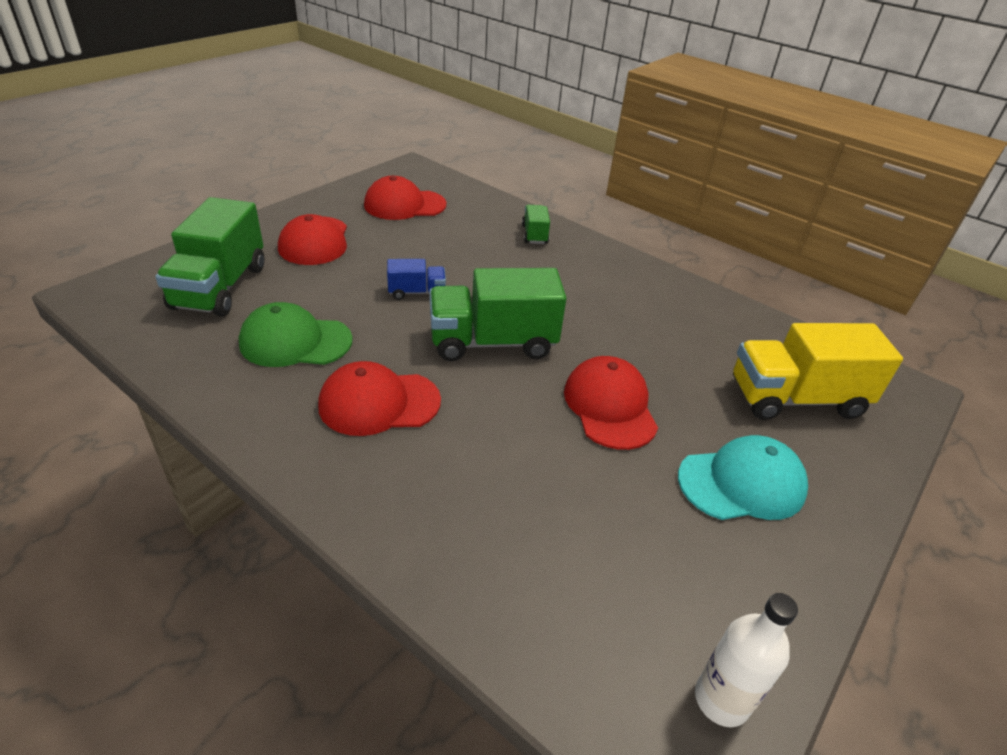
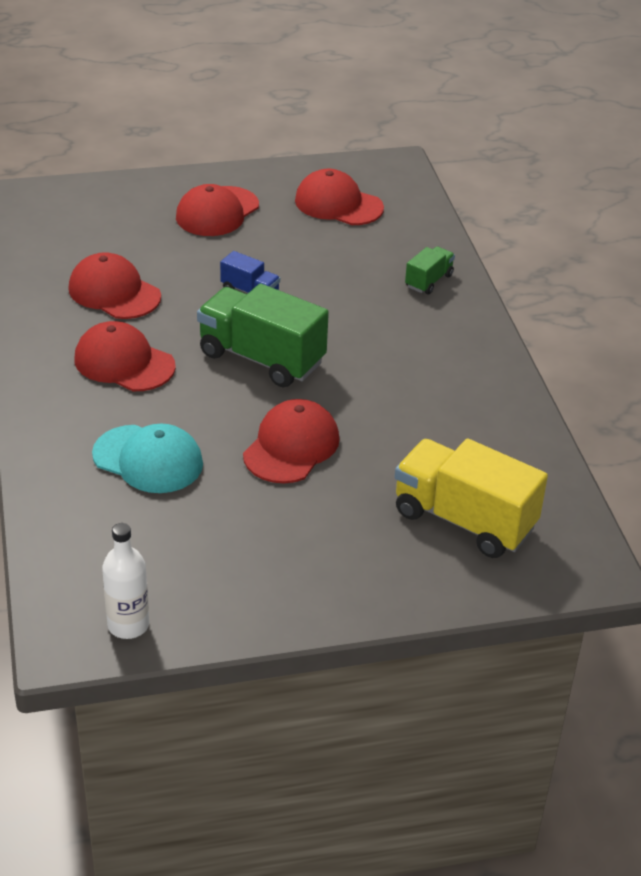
camera: 40 degrees right, 0 degrees up
green truck [155,197,264,316] -> none
green cap [239,302,353,367] -> red cap [68,252,161,319]
turquoise cap [678,435,808,520] -> turquoise cap moved to [92,424,203,493]

